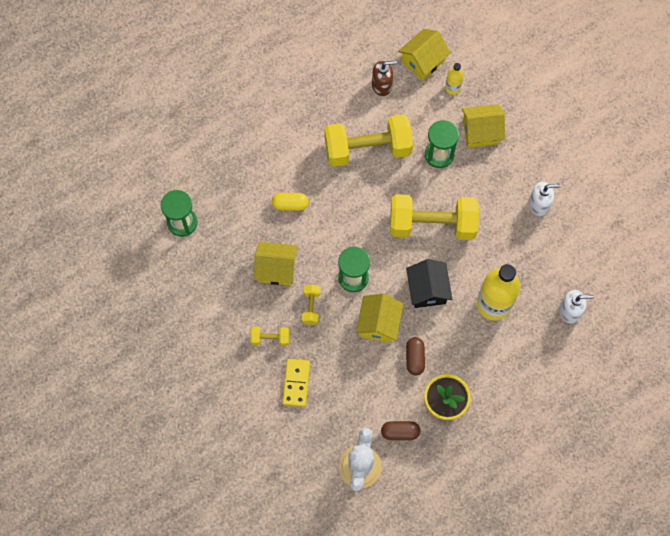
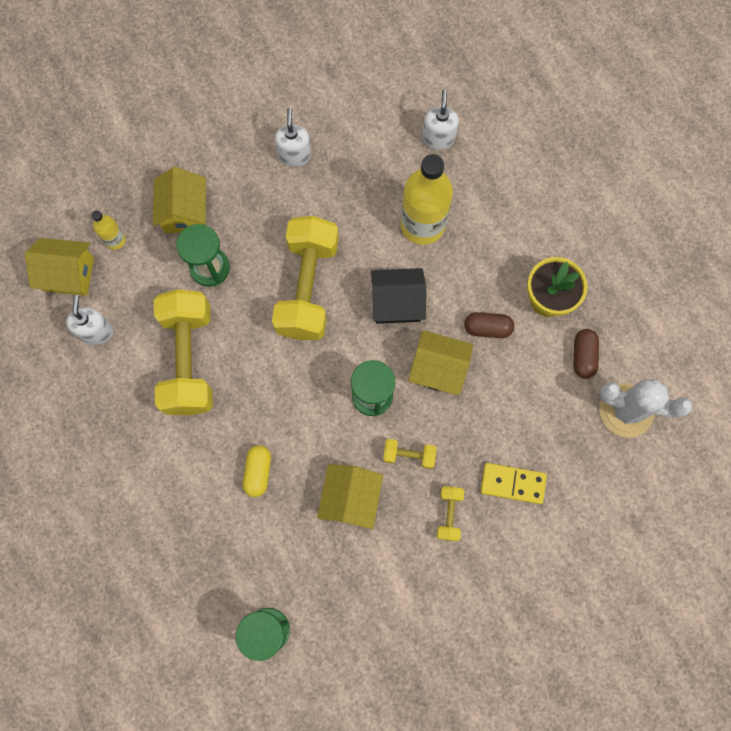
camera: 85 degrees left, 5 degrees up
brown soap dispenser [372,61,397,96] -> white soap dispenser [66,295,114,345]
yellow house [398,29,451,81] -> yellow house turned 45 degrees counterclockwise [25,238,94,296]

